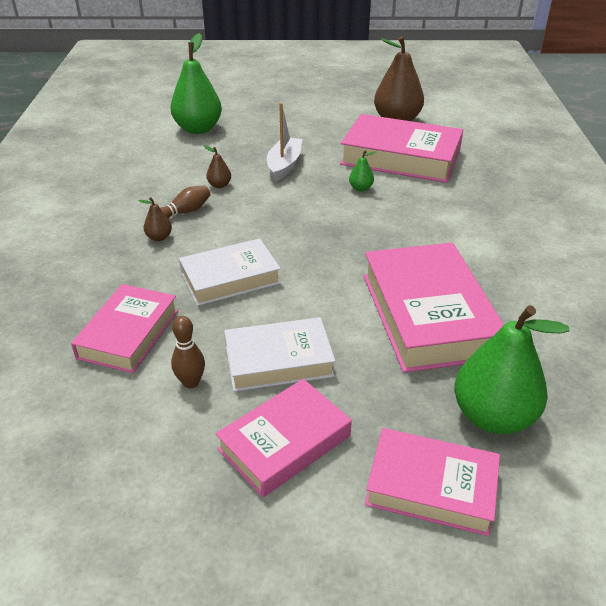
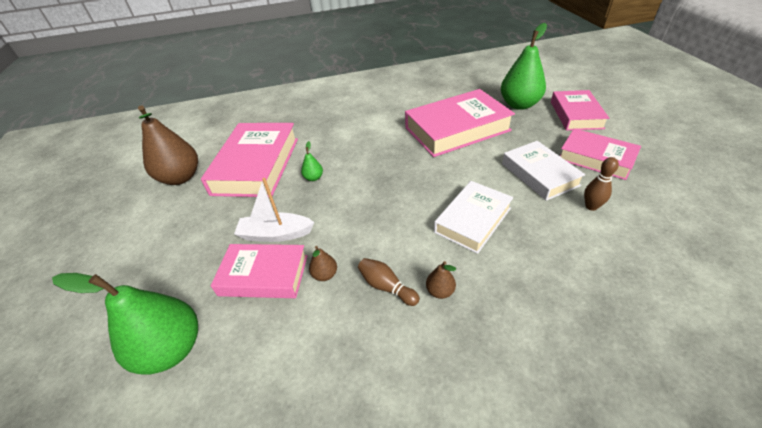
camera: 100 degrees left, 5 degrees up
pink book [71,284,178,373] -> pink book moved to [211,244,307,298]
white book [179,238,281,306] -> white book turned 75 degrees clockwise [434,181,514,254]

